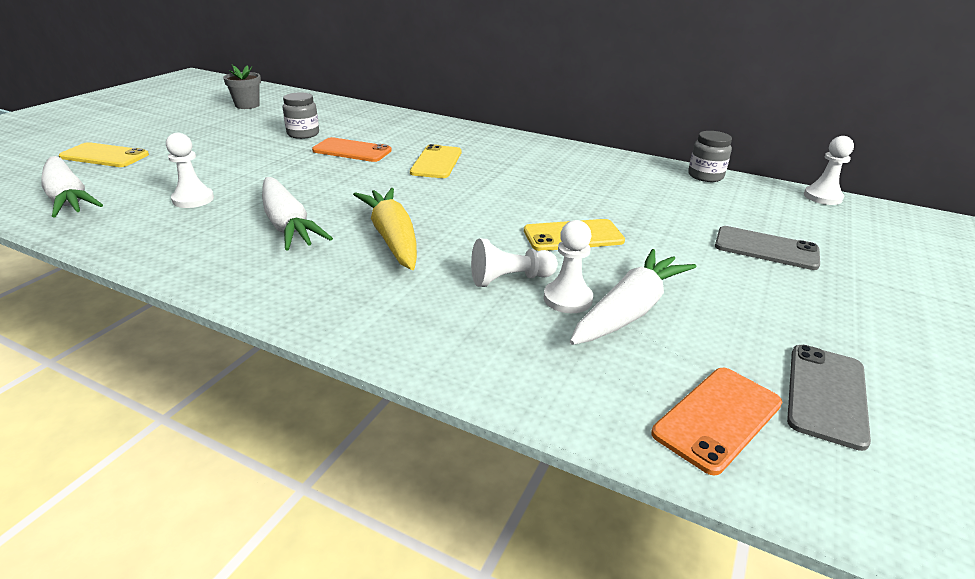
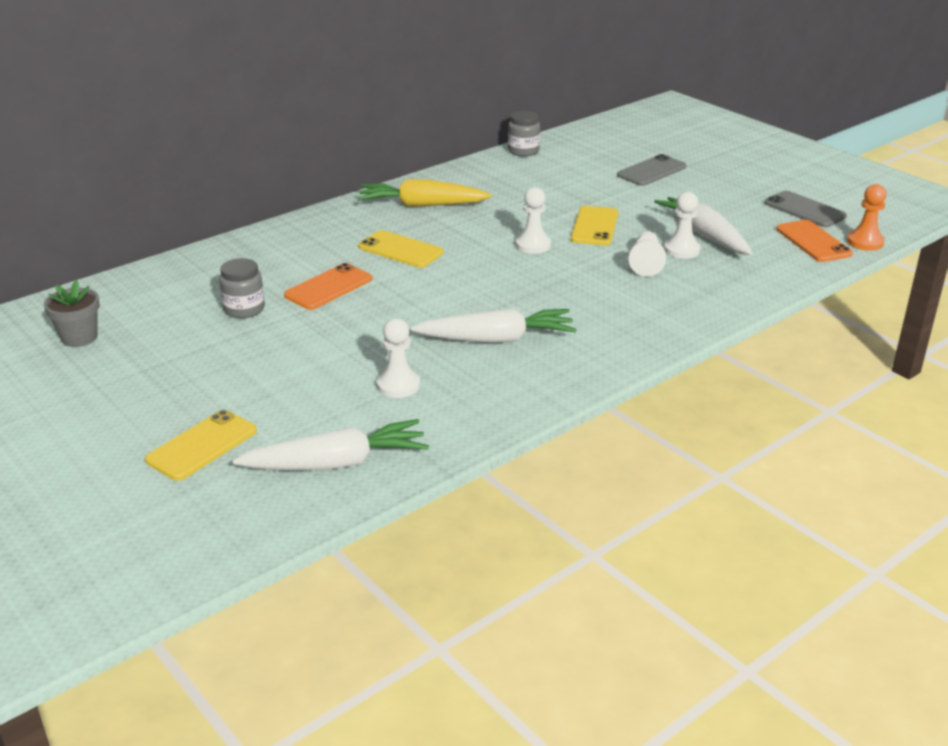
camera: 65 degrees left, 0 degrees up
yellow carrot [353,188,417,270] -> yellow carrot moved to [357,179,491,207]
white pawn [804,136,854,205] -> white pawn moved to [516,187,551,254]
none -> orange pawn [847,184,887,251]

